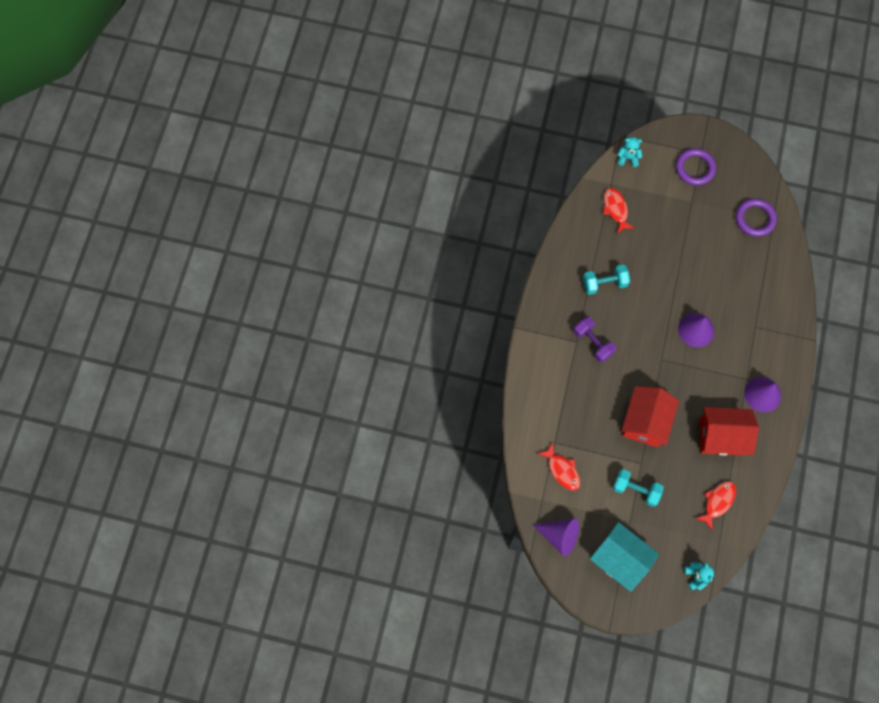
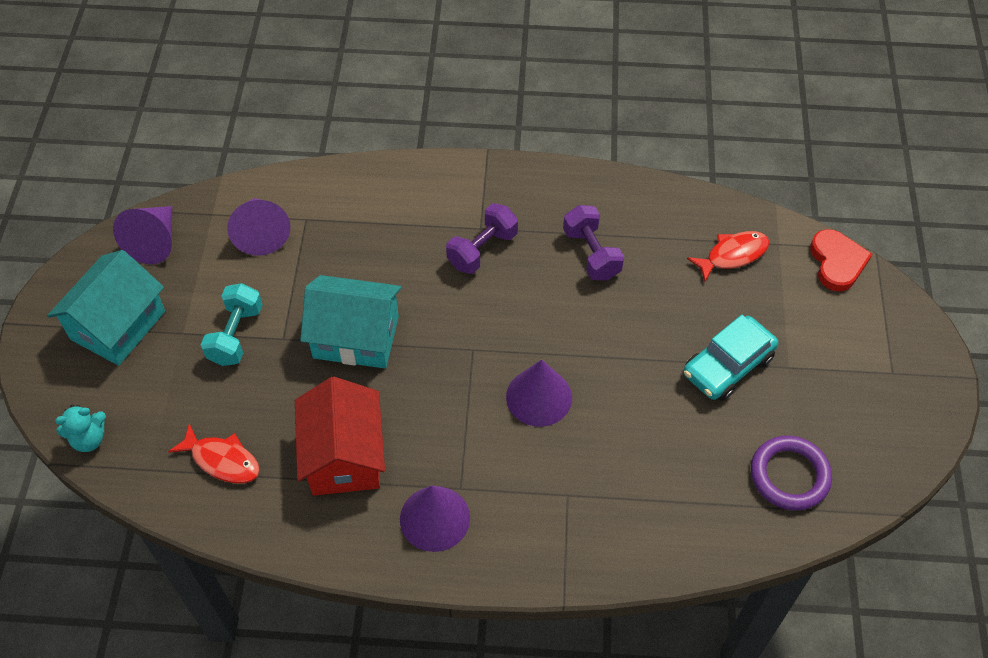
camera: 80 degrees right, 15 degrees down
red fish [537,443,580,491] -> purple cone [227,198,290,256]
turquoise dumbbell [583,264,630,295] -> purple dumbbell [563,205,624,280]
turquoise teddy bear [617,137,642,167] -> red heart [810,229,872,291]
red house [621,386,679,447] -> turquoise house [300,275,402,368]
purple ring [676,148,716,186] -> none
none -> turquoise car [683,315,778,401]

